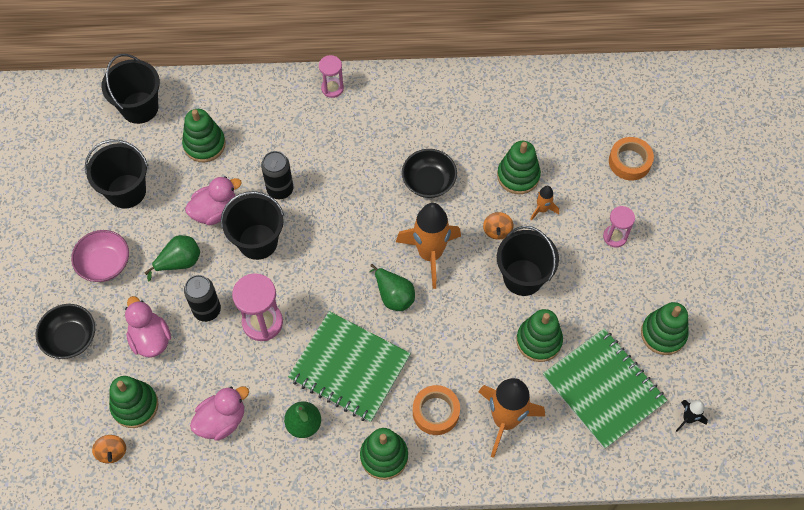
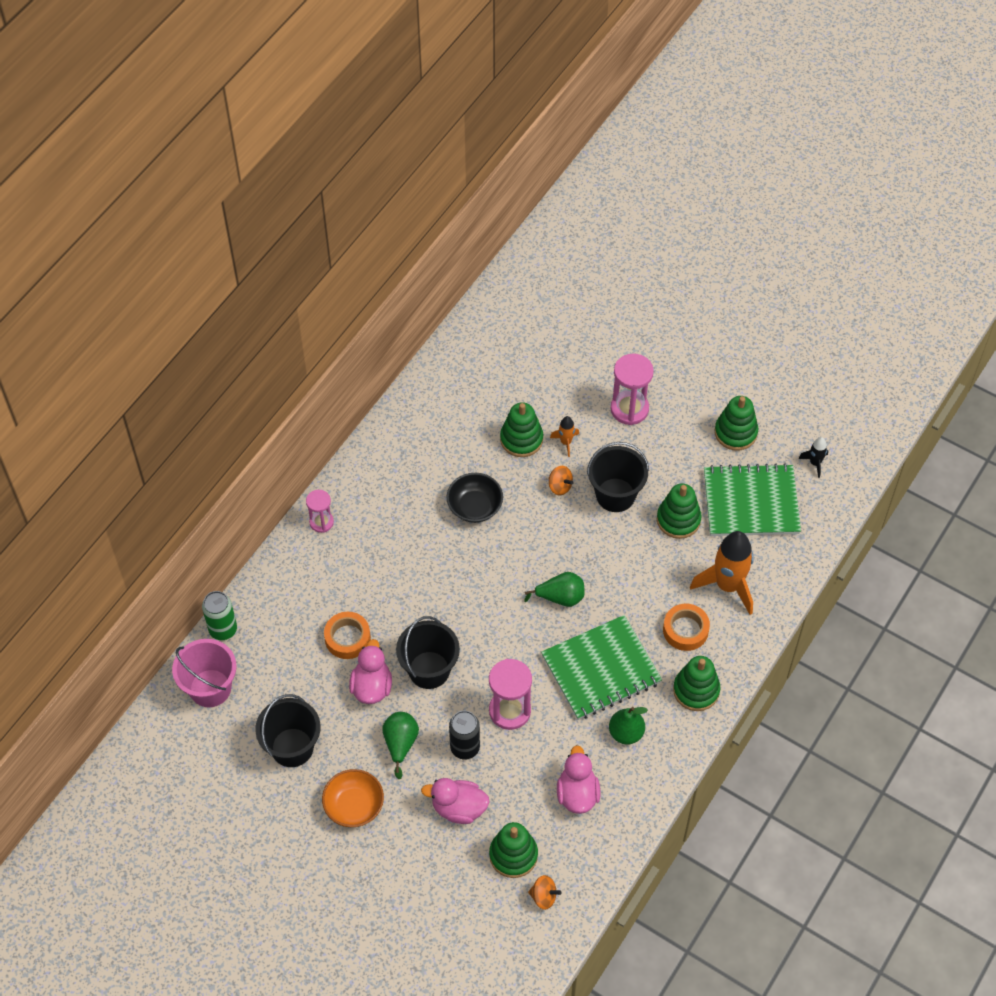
camera: 55 degrees left, 5 degrees down
black bowl [36,304,95,359] -> none
pink bowl [71,230,129,282] -> orange bowl [322,769,384,827]
black bucket [102,54,160,124] -> pink bucket [172,639,236,707]
green stacking toy [182,109,226,162] -> none
black can [261,151,293,199] -> none
orange rocket [396,203,461,289] -> none
pink hourglass [603,206,635,247] -> pink hourglass [611,354,654,425], size x1.64
orange tape [609,137,654,181] -> orange tape moved to [324,612,371,659]
none -> green can [202,591,237,640]

